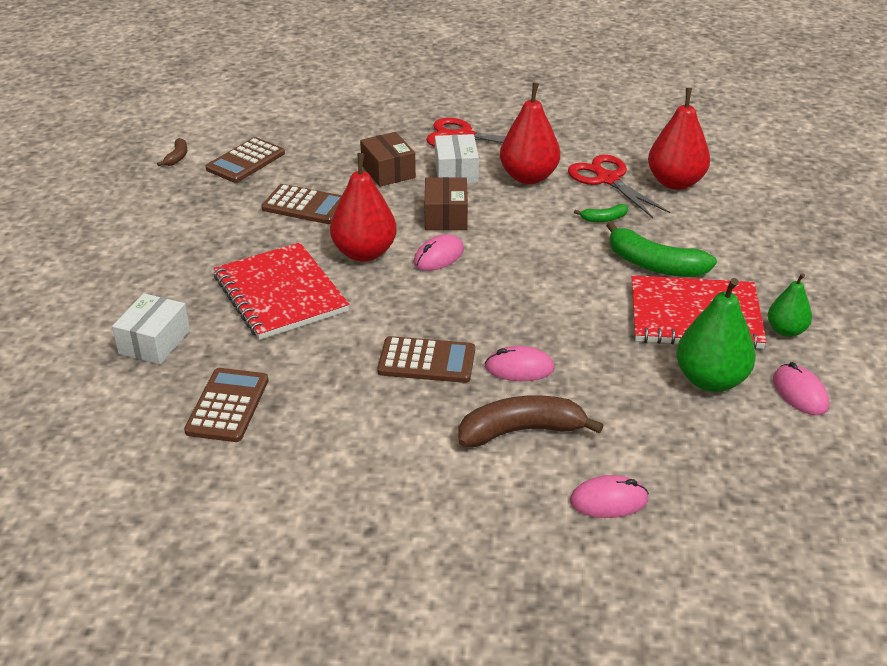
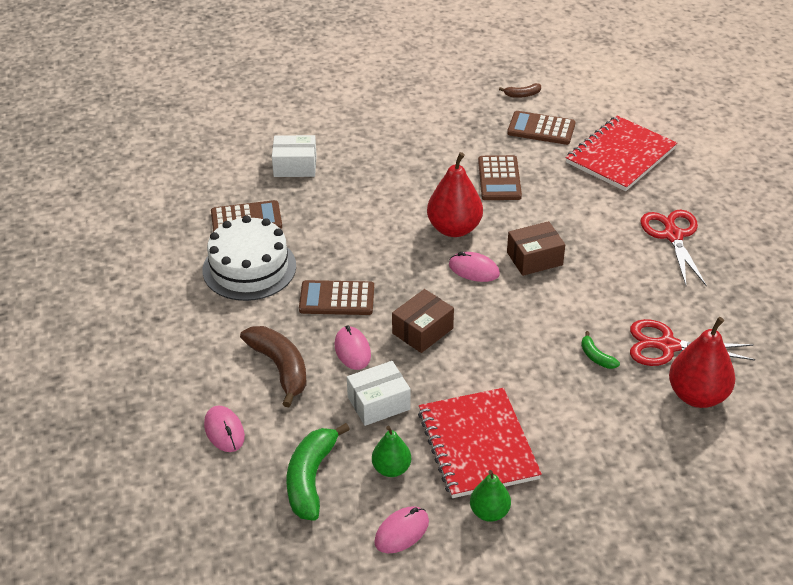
camera: 70 degrees right, 5 degrees up
red notebook [213,242,350,340] -> red notebook moved to [565,116,677,191]
brown box [360,132,416,187] -> brown box moved to [392,289,454,353]
brown calculator [377,336,475,383] -> brown calculator turned 105 degrees clockwise [299,280,374,315]
white box [435,134,479,183] -> white box moved to [347,361,410,426]
red pear [500,83,560,184] -> none
red scissors [568,155,670,218] -> red scissors turned 120 degrees counterclockwise [630,319,755,366]
green banana [606,221,717,277] -> green banana moved to [287,423,350,521]
green pear [676,278,756,392] -> green pear [372,426,411,477], size x0.59
none -> white cake [203,215,296,301]

